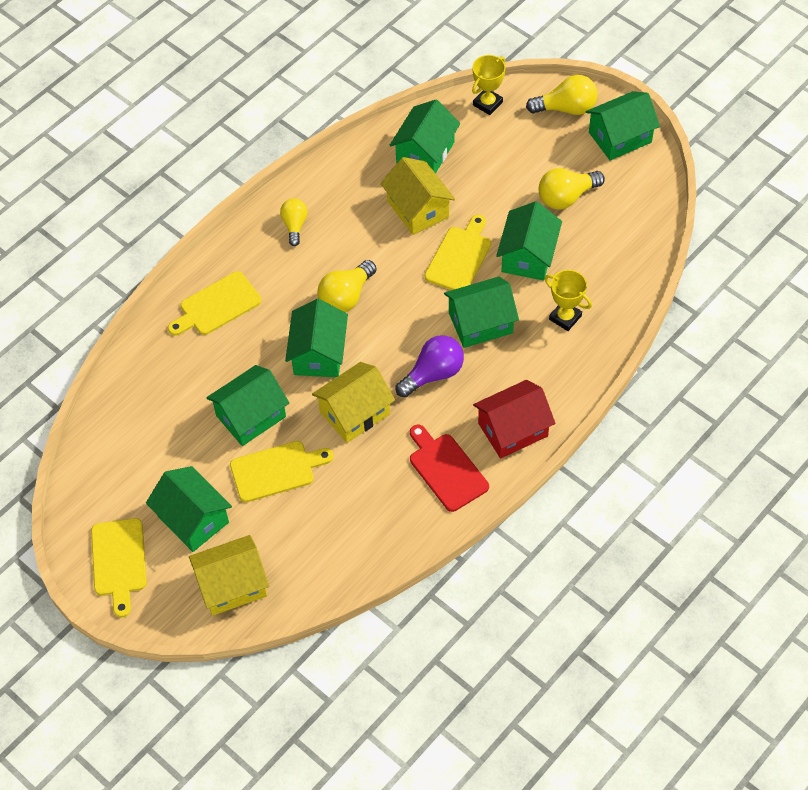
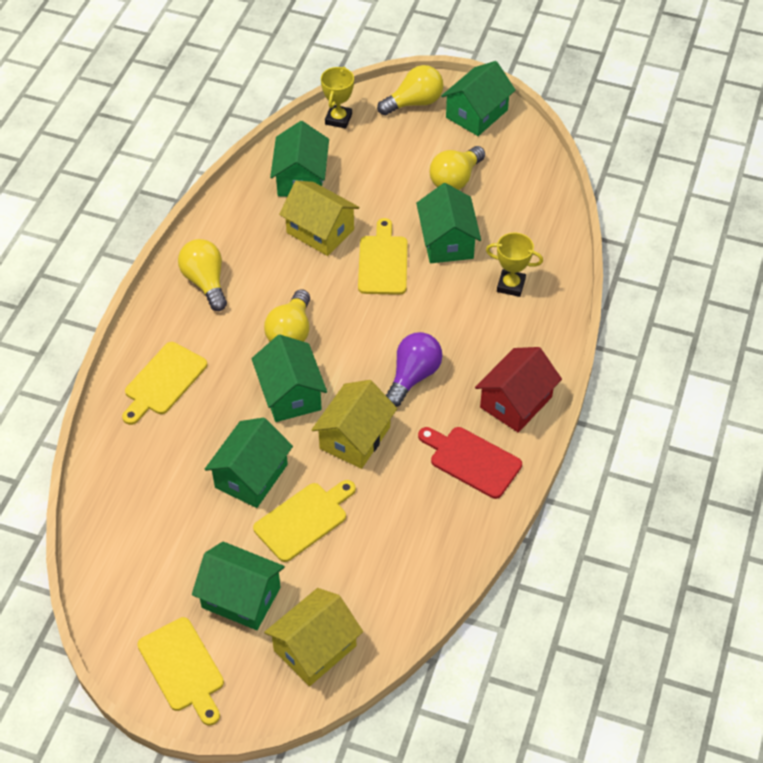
camera: 25 degrees left, 5 degrees down
yellow light bulb [280,199,307,246] -> yellow light bulb [178,239,227,311], size x1.51
green house [444,277,519,348] -> none

